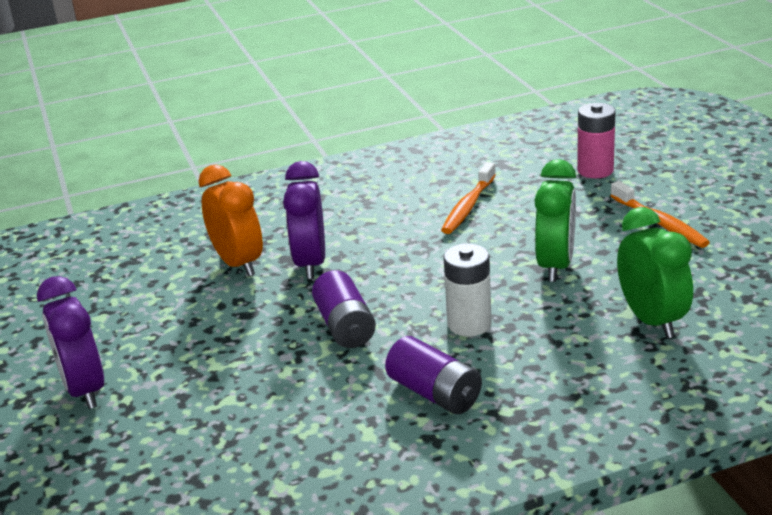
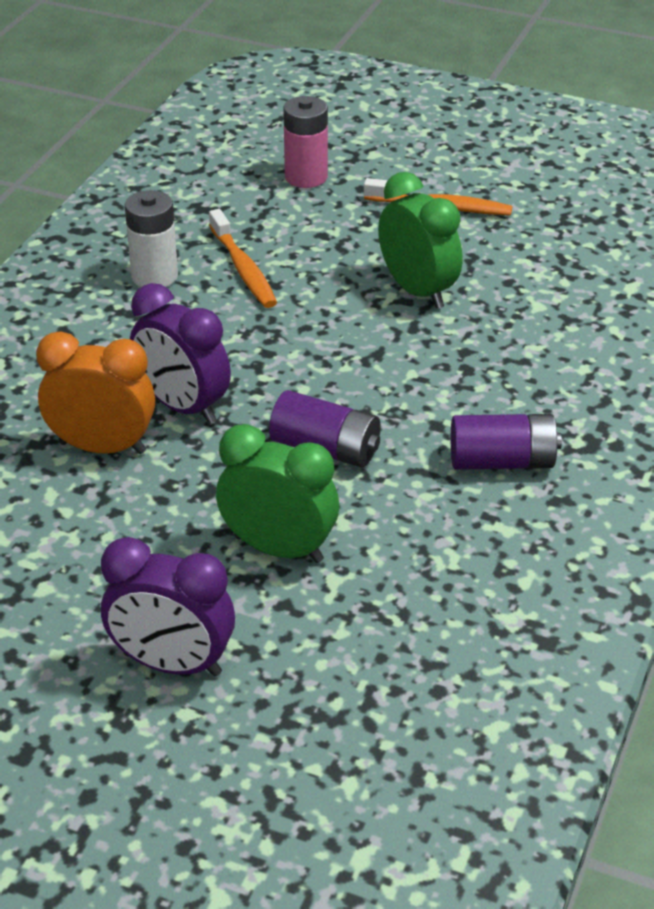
camera: 50 degrees left, 10 degrees up
white battery [443,244,492,337] -> white battery moved to [125,190,178,287]
green clock [617,207,693,338] -> green clock moved to [216,424,339,563]

